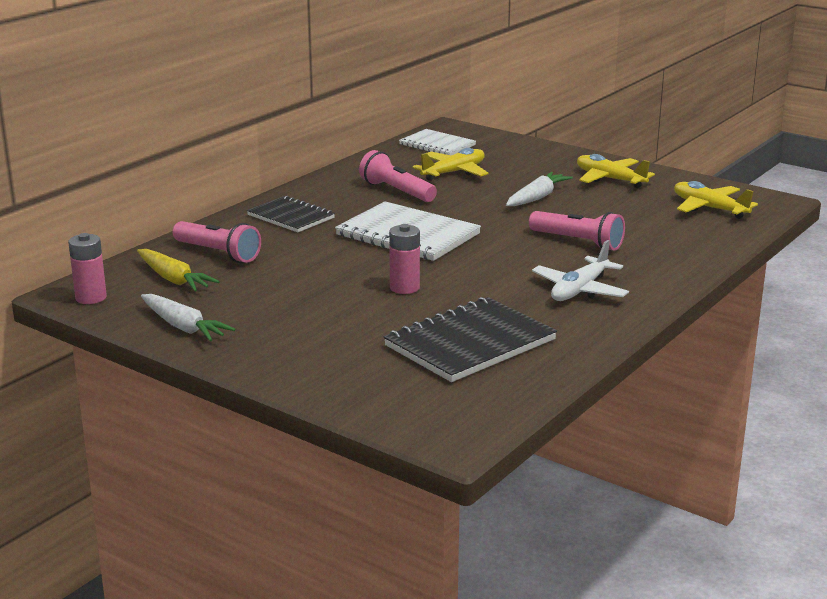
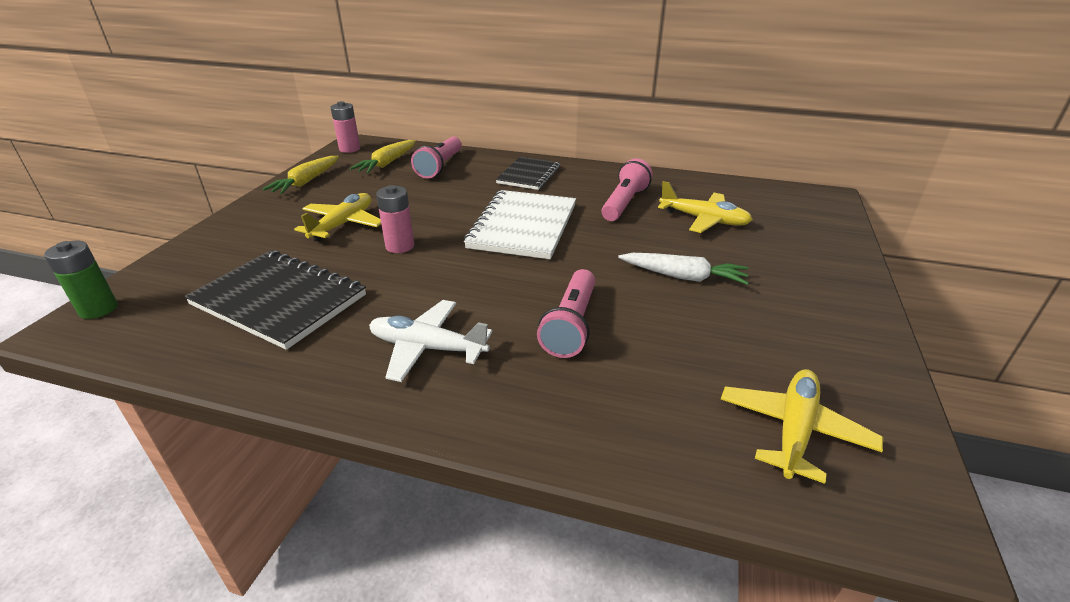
camera: 70 degrees right, 10 degrees up
white carrot [141,294,235,341] -> yellow carrot [263,156,339,194]
white notebook [399,129,476,155] -> none
yellow plane [577,154,655,188] -> yellow plane moved to [294,193,381,242]
none -> green battery [44,241,118,319]

